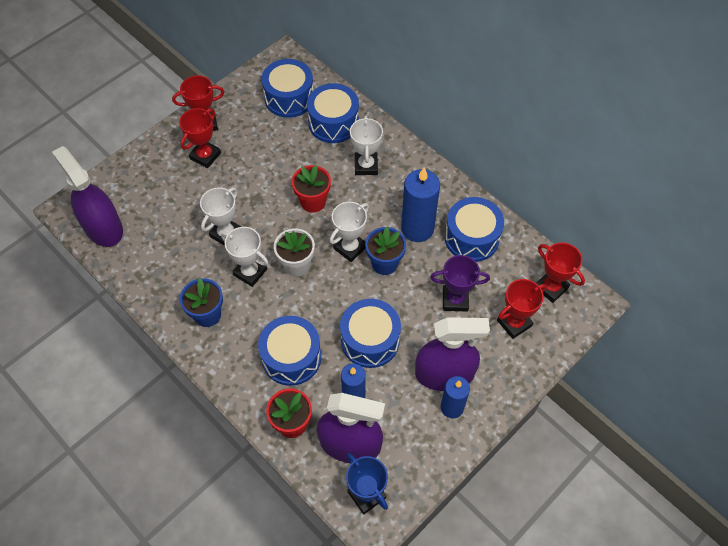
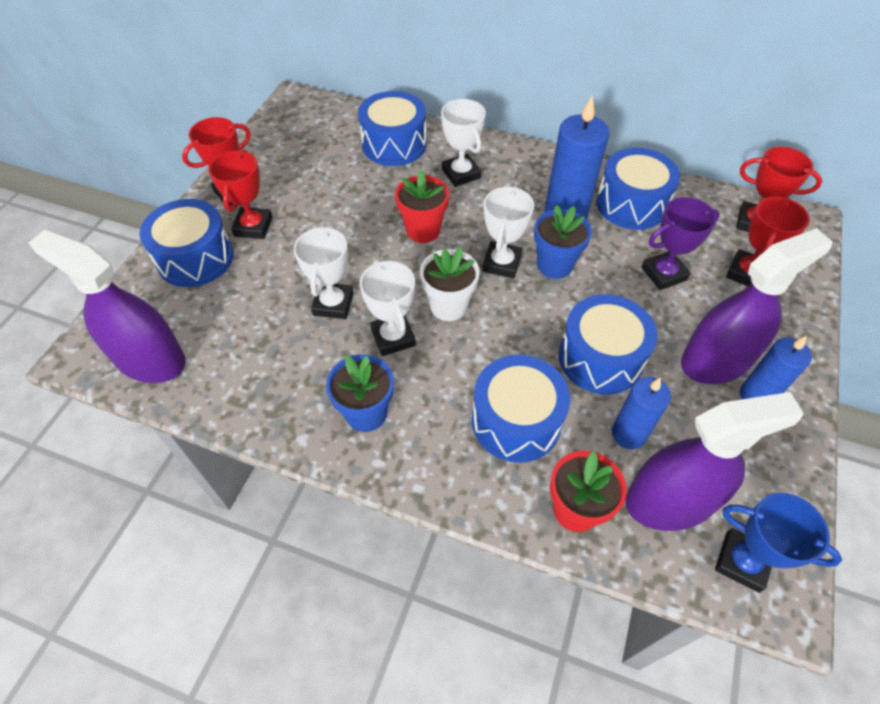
camera: 25 degrees left, 5 degrees down
white trophy [221,227,268,287] -> white trophy turned 60 degrees clockwise [360,260,416,356]
blue drum [261,59,313,118] -> blue drum moved to [139,199,234,287]

